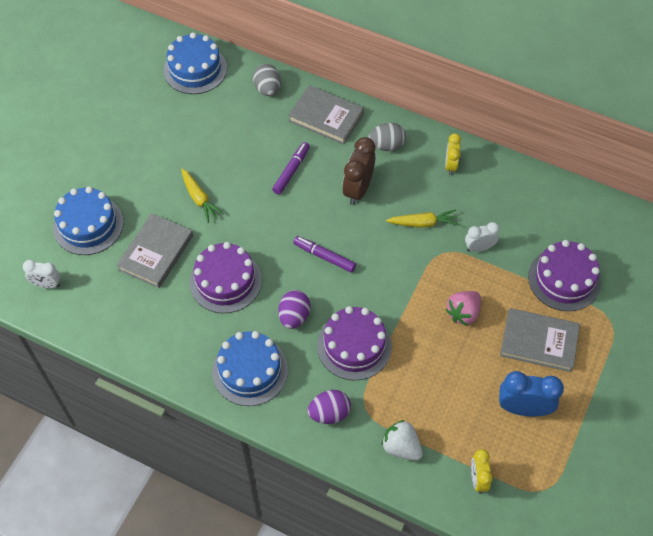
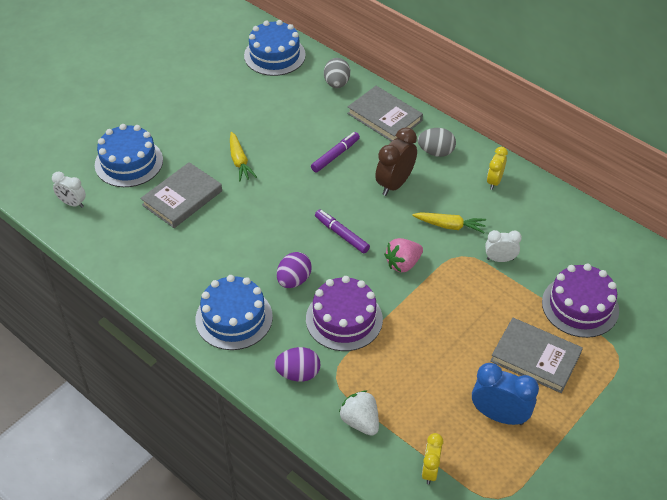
camera: 15 degrees right, 10 degrees down
purple cake [190,242,262,313] -> none
pink strawberry [445,291,481,326] -> pink strawberry moved to [384,238,423,272]

